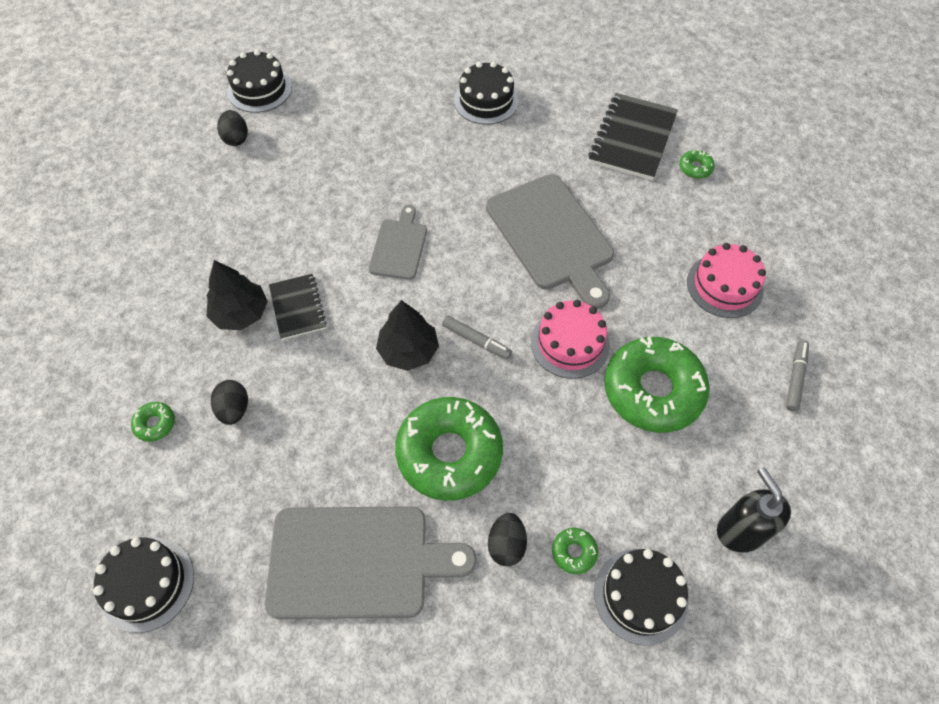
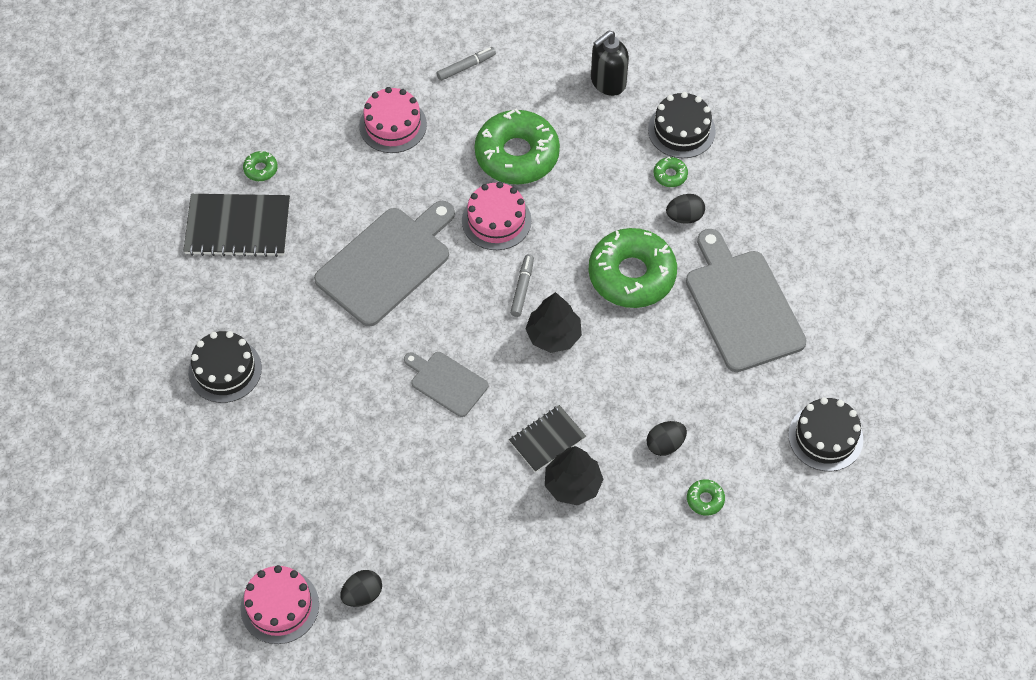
camera: 110 degrees left, 0 degrees up
black cake [227,50,292,113] -> pink cake [240,565,319,644]
grey cutting board [368,205,427,280] -> grey cutting board turned 45 degrees clockwise [404,352,488,417]
grey marker [786,340,809,412] -> grey marker turned 150 degrees clockwise [437,47,496,81]

